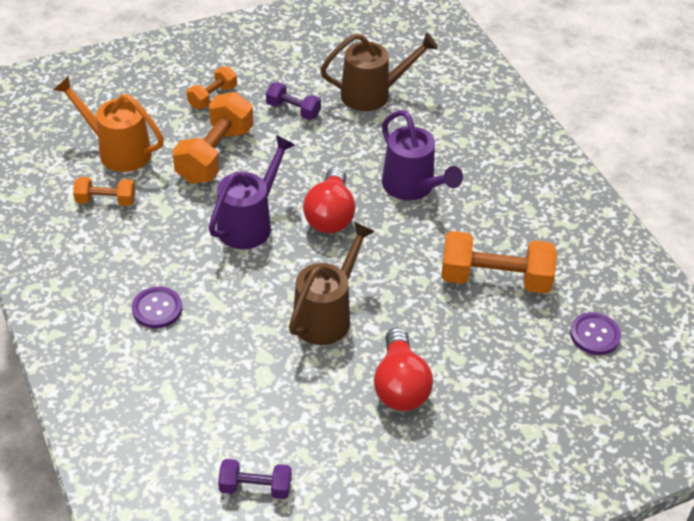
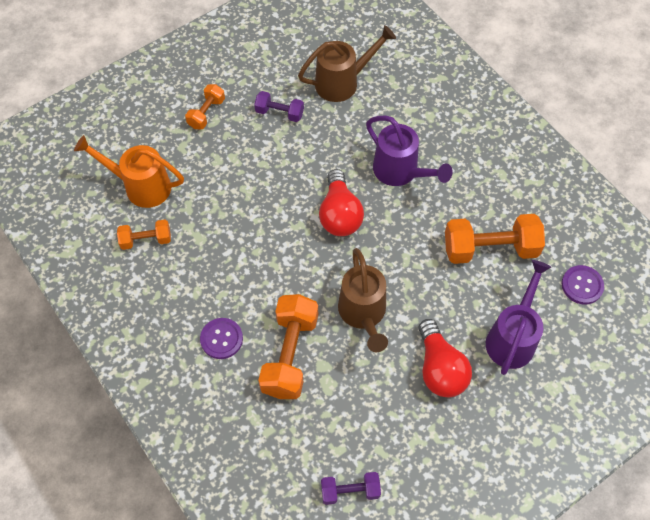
camera: 10 degrees left, 15 degrees up
orange dumbbell [172,92,253,184] -> orange dumbbell moved to [258,294,318,399]
purple watering can [209,135,295,249] -> purple watering can moved to [486,260,551,375]
brown watering can [289,222,375,345] -> brown watering can turned 150 degrees clockwise [338,248,388,352]

